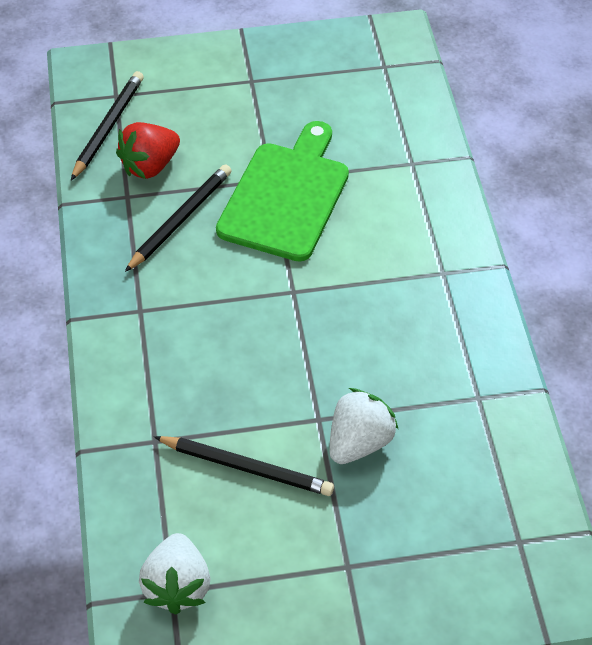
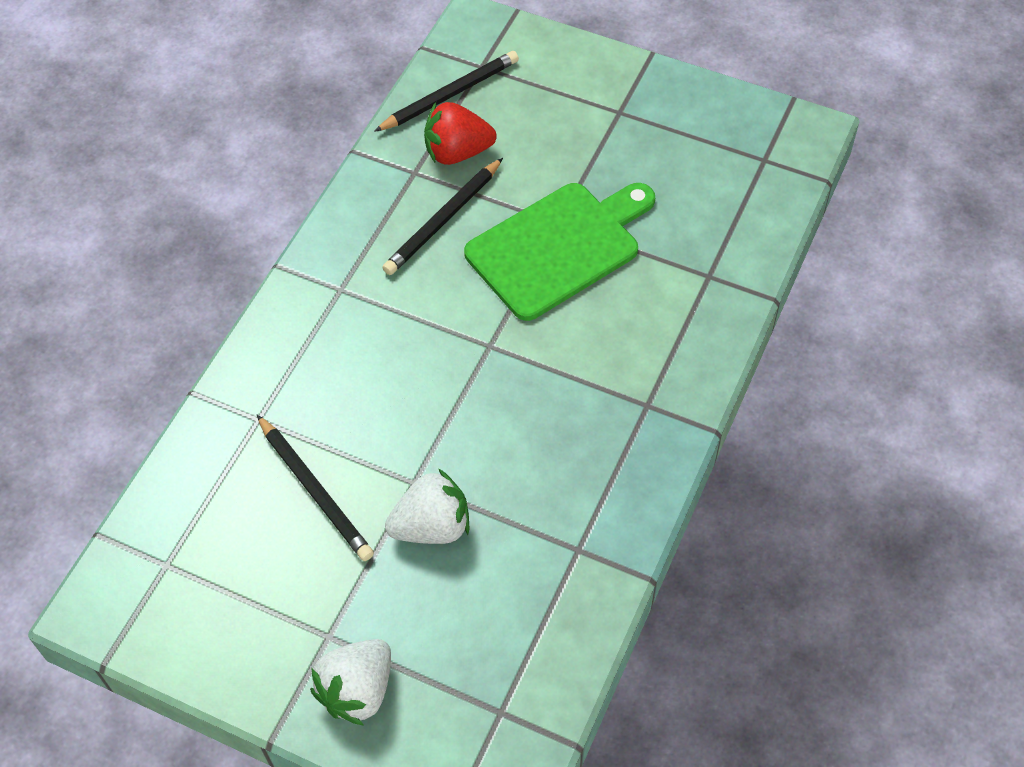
camera: 35 degrees right, 5 degrees up
black pencil [125,164,232,272] -> black pencil turned 150 degrees clockwise [382,158,503,275]
white strawberry [139,533,210,615] -> white strawberry moved to [310,639,391,725]

